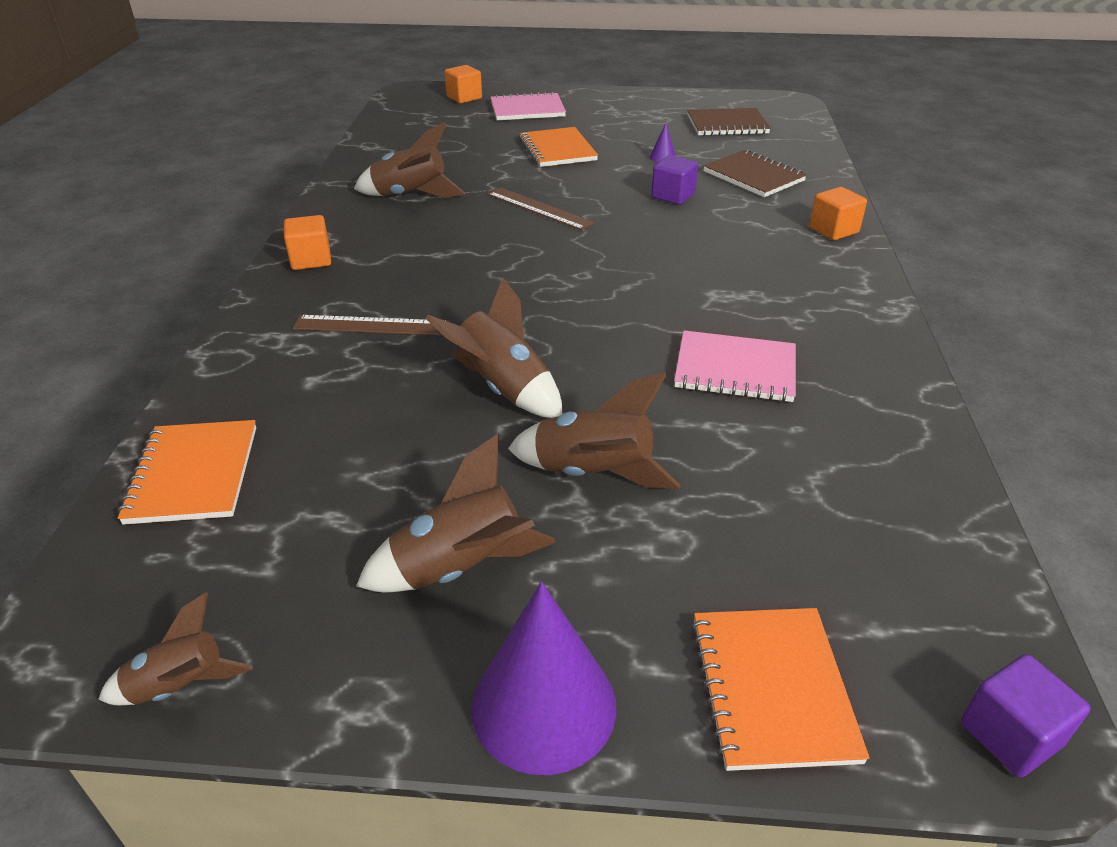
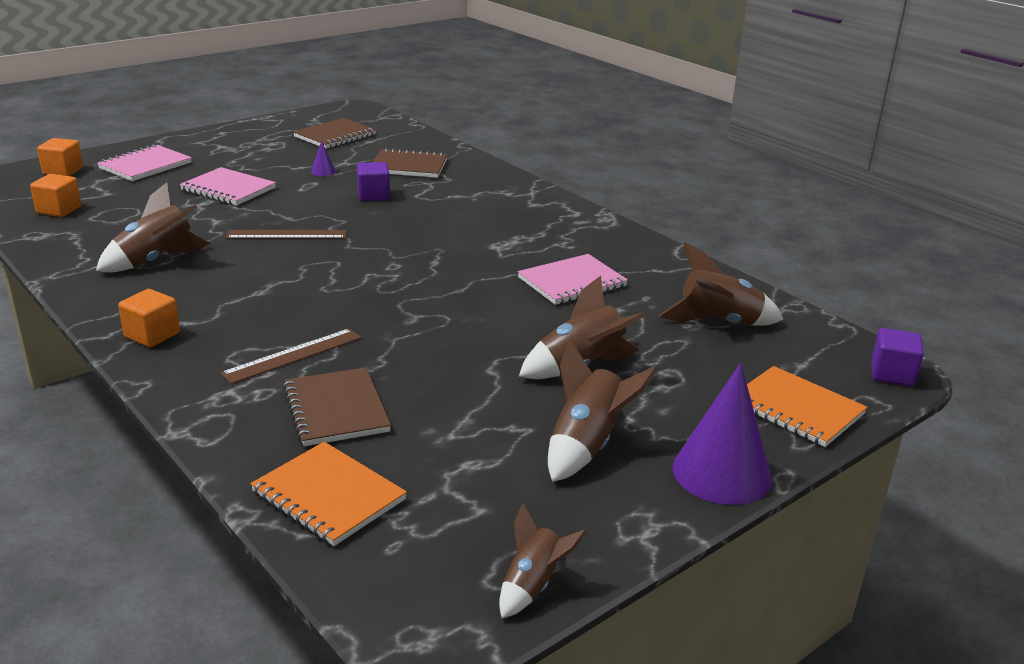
camera: 45 degrees left, 10 degrees down
brown rocket [425,277,562,418] -> brown rocket moved to [658,242,783,326]
orange notebook [520,127,598,167] -> pink notebook [180,167,276,206]
orange cube [809,187,867,240] -> orange cube moved to [30,174,81,217]
none -> brown notebook [283,367,391,446]

